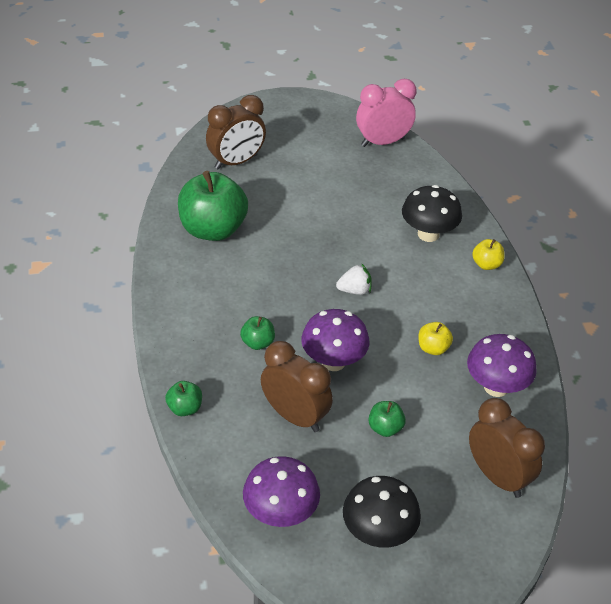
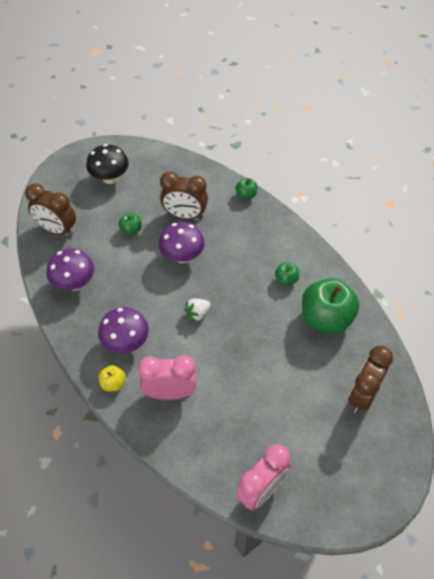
camera: 155 degrees right, 10 degrees up
green apple [240,316,275,350] -> green apple moved to [275,262,299,286]
purple mushroom [243,456,320,527] -> purple mushroom moved to [98,307,149,354]
black mushroom [402,185,462,242] -> pink clock [138,355,197,400]
yellow apple [418,322,453,355] -> none

